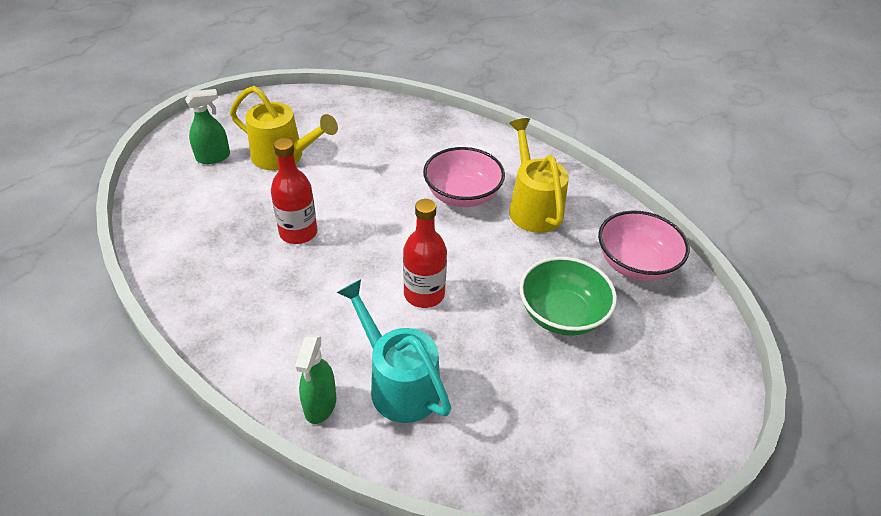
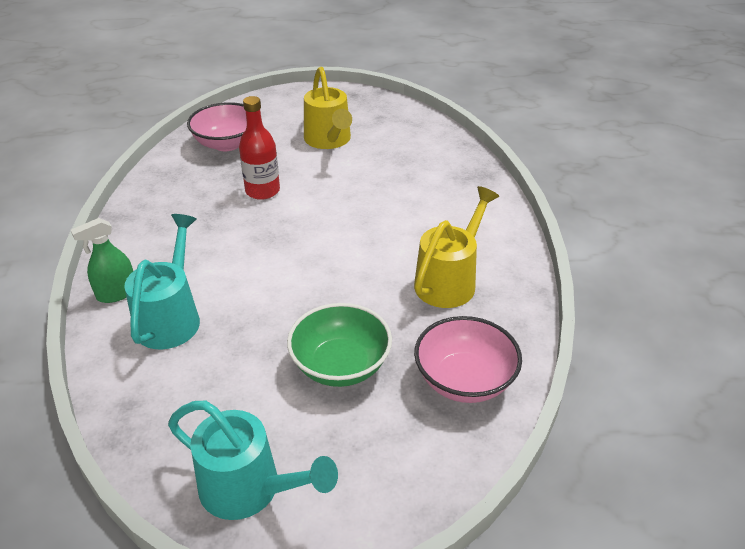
camera: 50 degrees right, 5 degrees down
green spray bottle [185,89,230,164] -> none
red bottle [403,199,447,308] -> none
pink bowl [423,147,505,207] -> pink bowl moved to [187,102,247,151]
none -> turquoise watering can [168,401,338,520]

